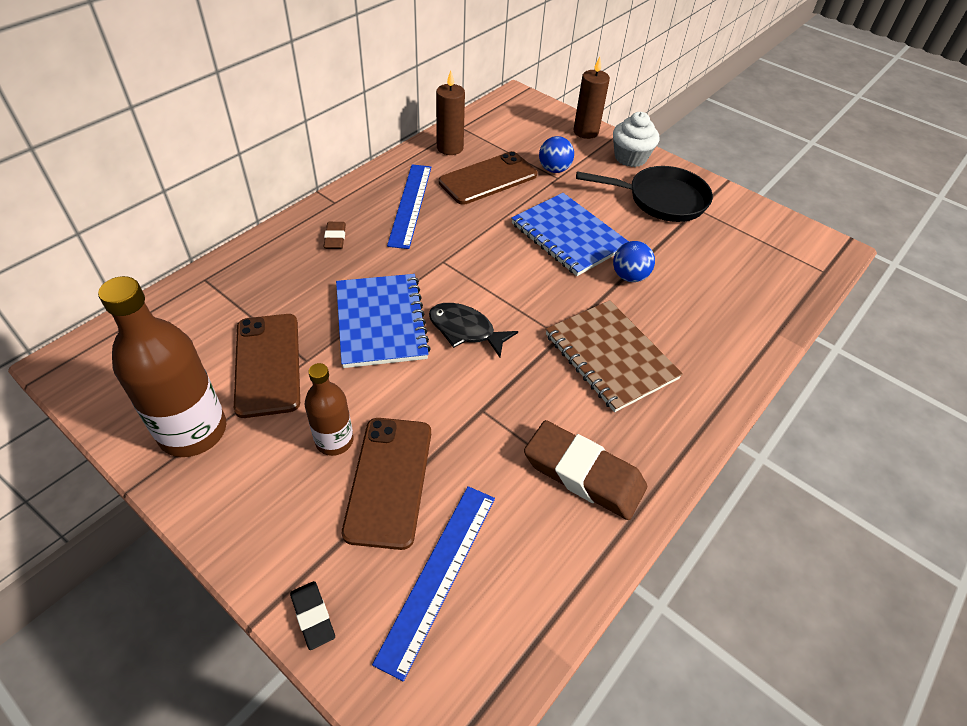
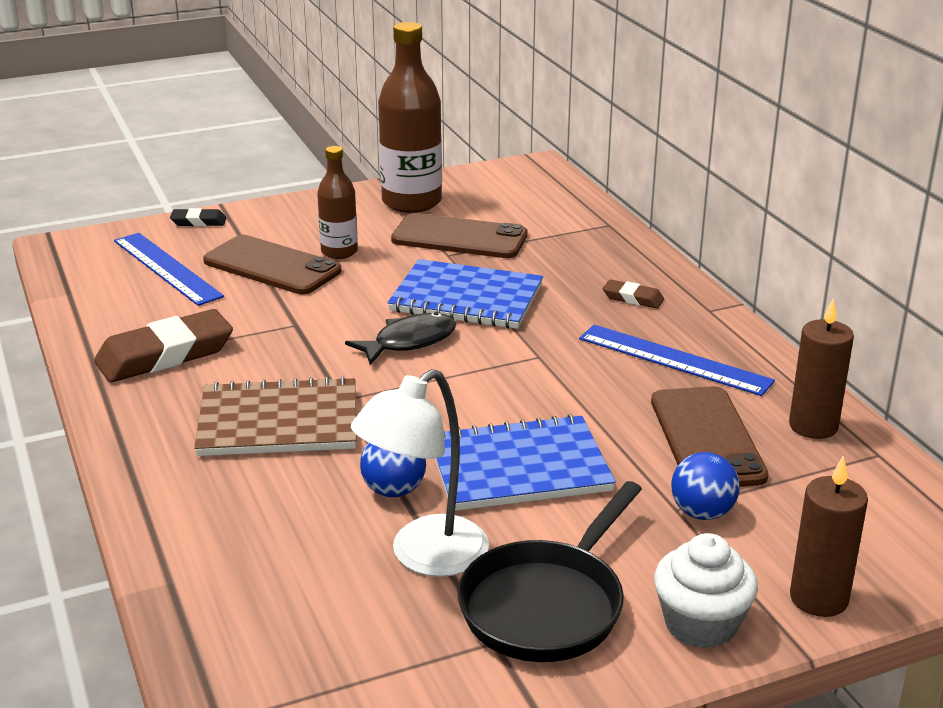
camera: 120 degrees right, 20 degrees down
none -> white lamp [351,369,489,577]

